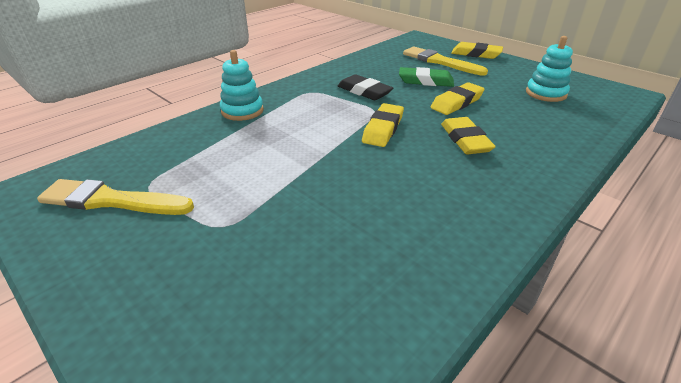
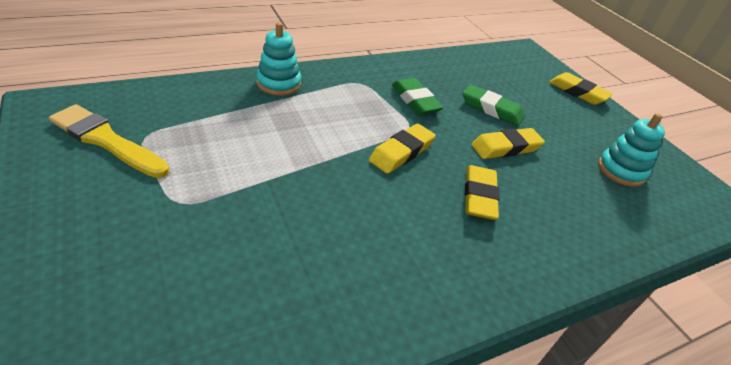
camera: 15 degrees right, 5 degrees up
black eraser [338,74,393,100] -> green eraser [392,78,444,115]
yellow brush [403,46,488,76] -> none

